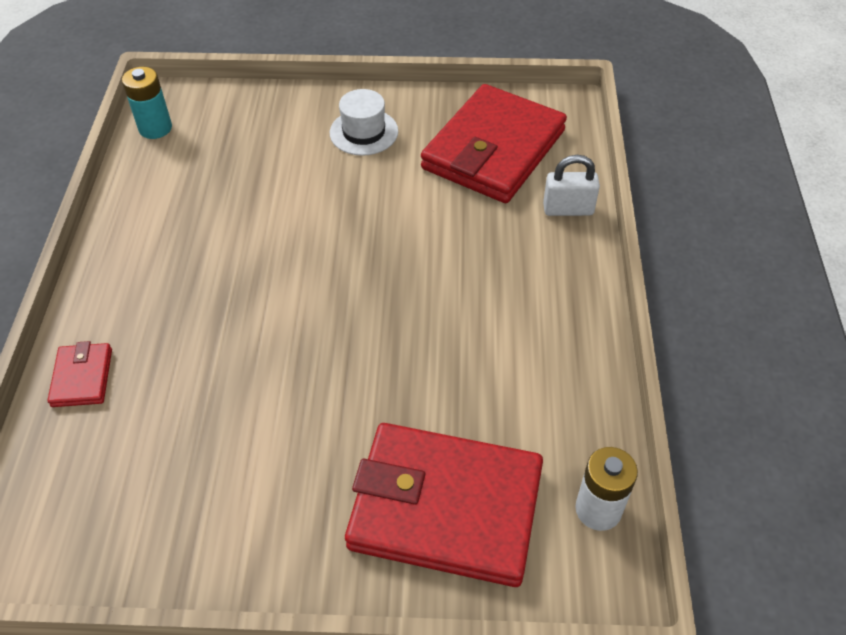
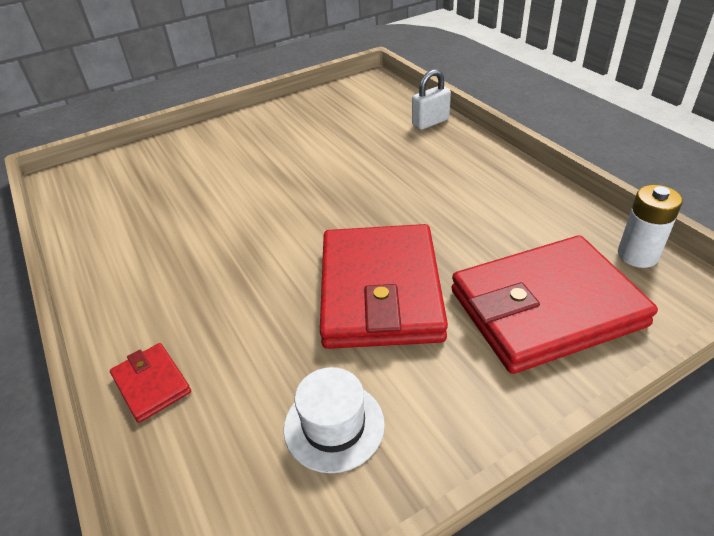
camera: 30 degrees left, 10 degrees down
turquoise battery [122,67,172,139] -> none
white hat [330,89,398,156] -> white hat moved to [284,367,385,473]
red wallet [421,84,567,203] -> red wallet moved to [320,224,448,349]

